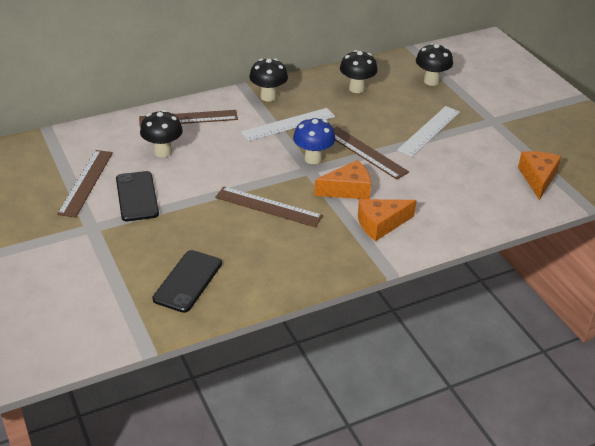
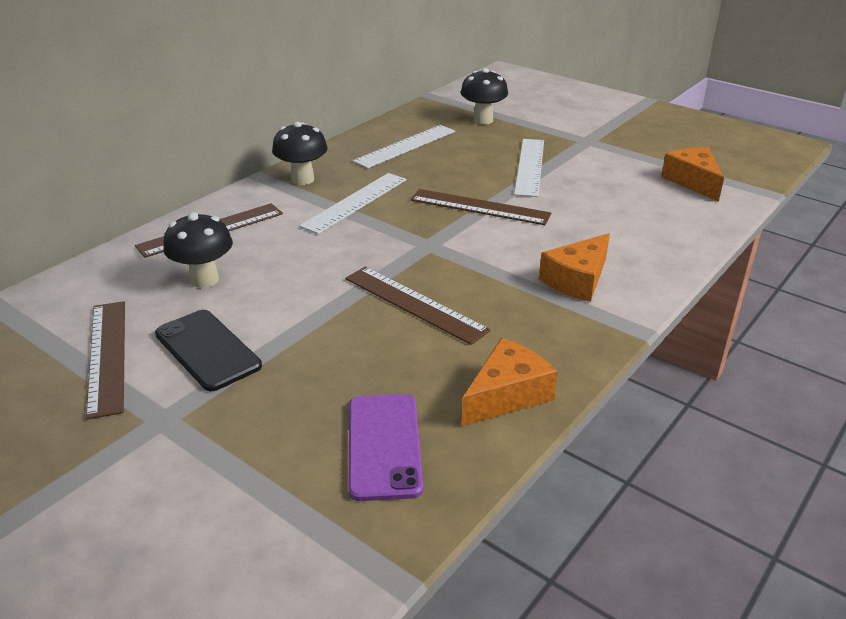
camera: 25 degrees left, 5 degrees down
black phone [152,250,222,313] -> purple phone [348,394,423,501]
brown ruler [215,187,323,227] -> brown ruler turned 45 degrees clockwise [345,267,490,345]
blue mushroom [293,117,335,164] -> none
orange cheese [314,160,371,199] -> orange cheese moved to [462,338,558,426]
black mushroom [340,50,378,93] -> white ruler [353,125,455,169]

